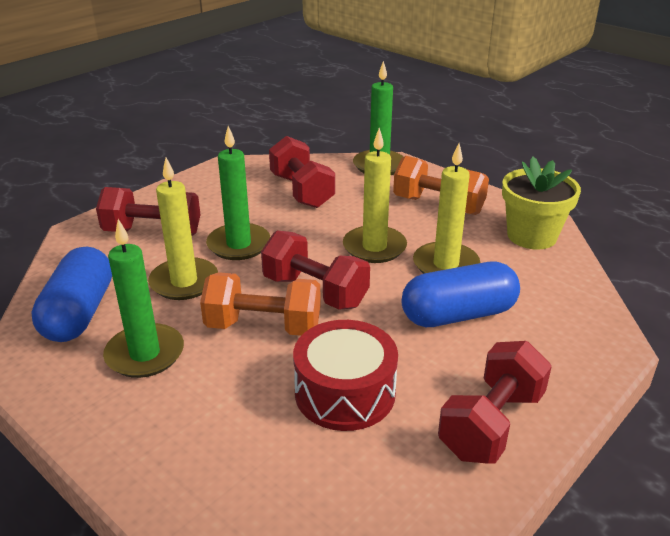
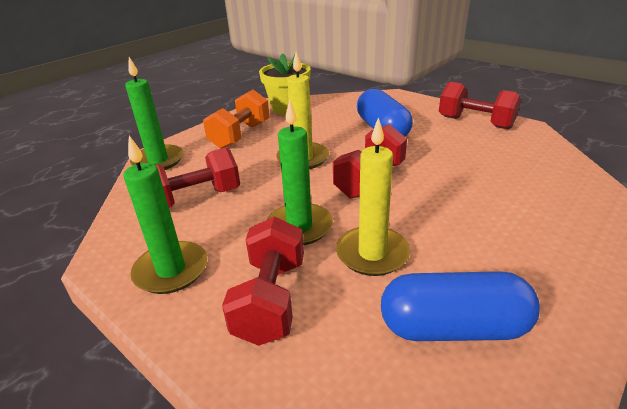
camera: 90 degrees left, 0 degrees up
green candle [103,219,184,378] -> green candle moved to [124,135,207,294]
orange dumbbell [200,272,321,336] -> none
red drum [293,320,398,431] -> none
yellow candle [413,143,480,274] -> none

